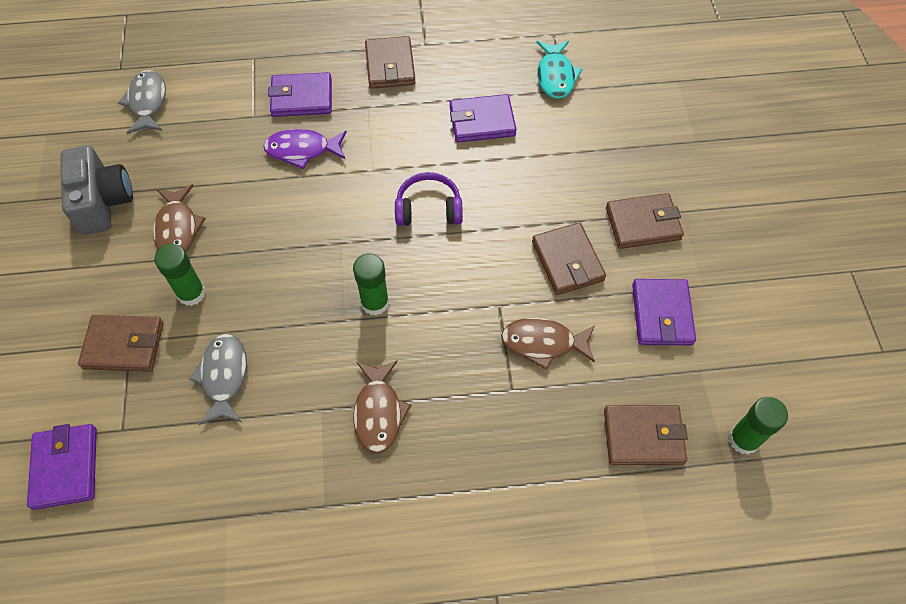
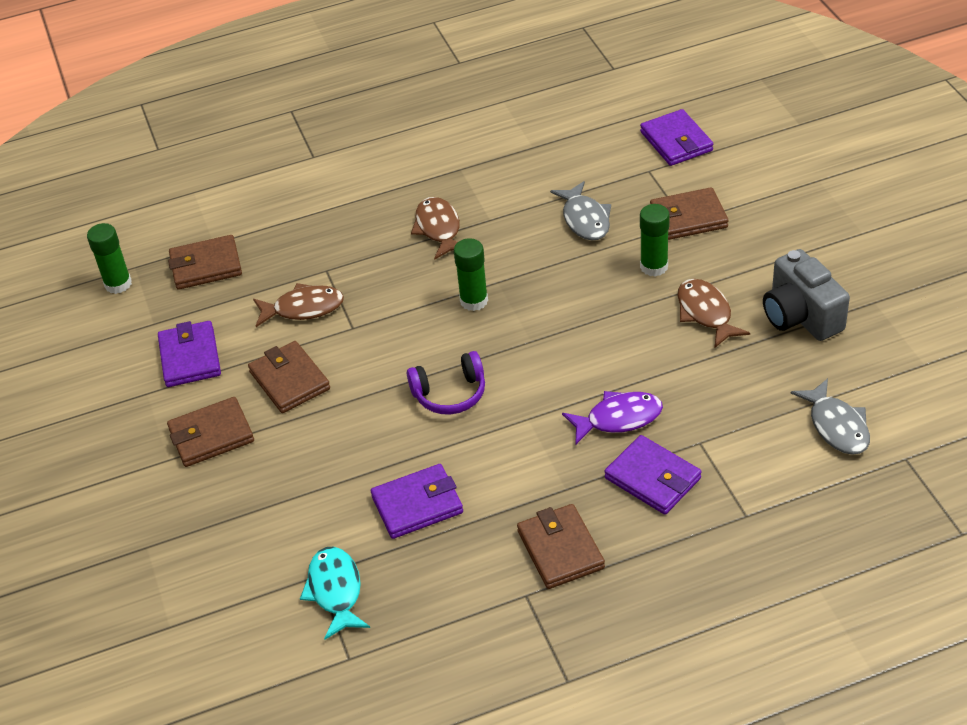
camera: 170 degrees right, 15 degrees down
purple wallet [268,72,332,117] -> purple wallet turned 60 degrees clockwise [605,435,702,515]

